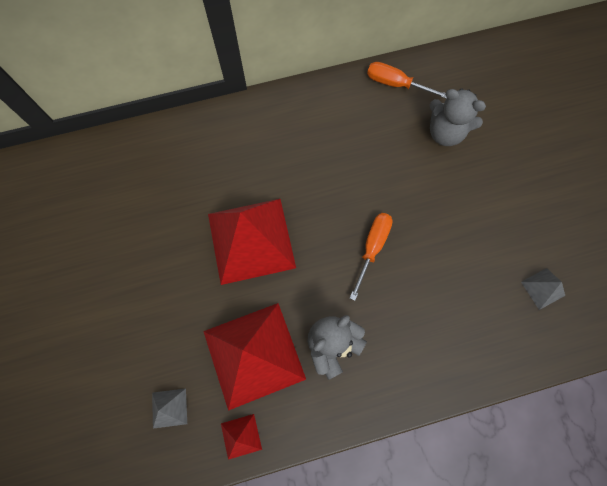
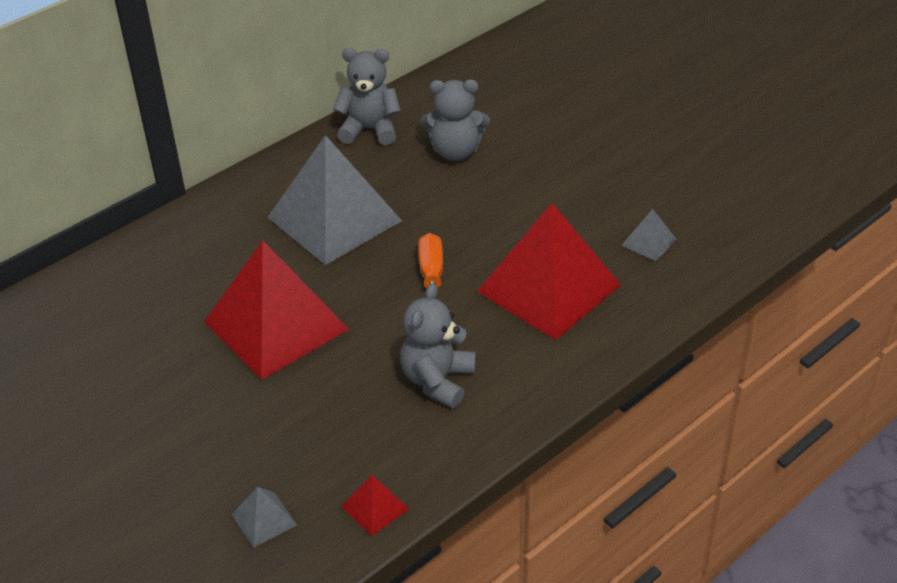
camera: 25 degrees left, 30 degrees down
red pyramid [203,303,306,411] -> red pyramid moved to [477,203,621,340]
orange screwdriver [367,62,447,99] -> grey teddy bear [333,48,401,145]
none -> grey pyramid [267,135,402,265]

